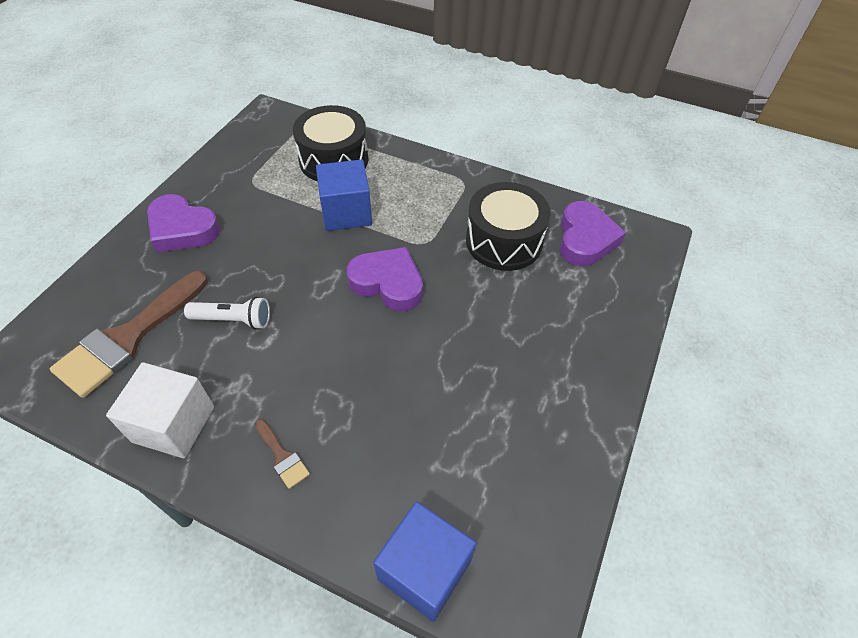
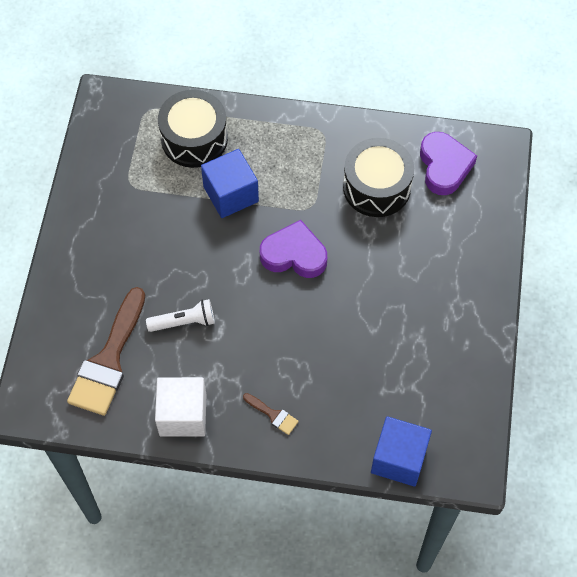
camera: 15 degrees left, 10 degrees up
purple heart [147,194,220,252] -> none

